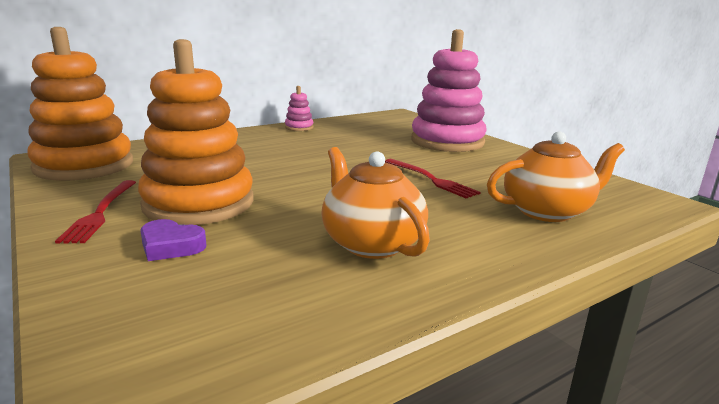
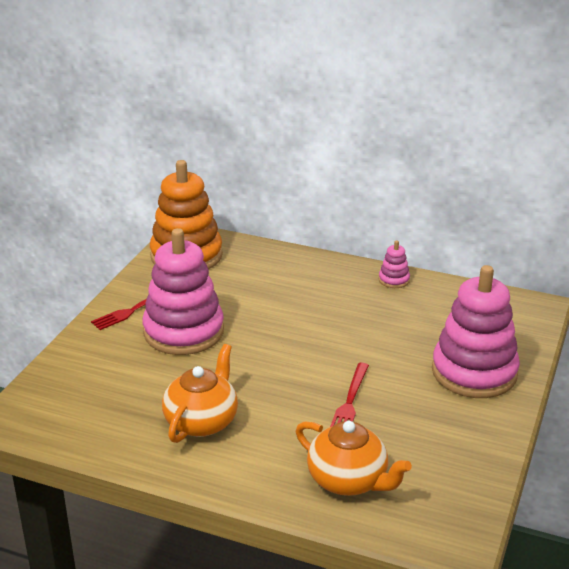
camera: 55 degrees right, 10 degrees up
orange stacking toy [138,39,253,225] -> pink stacking toy [142,228,224,355]
purple heart [140,219,207,261] -> none

